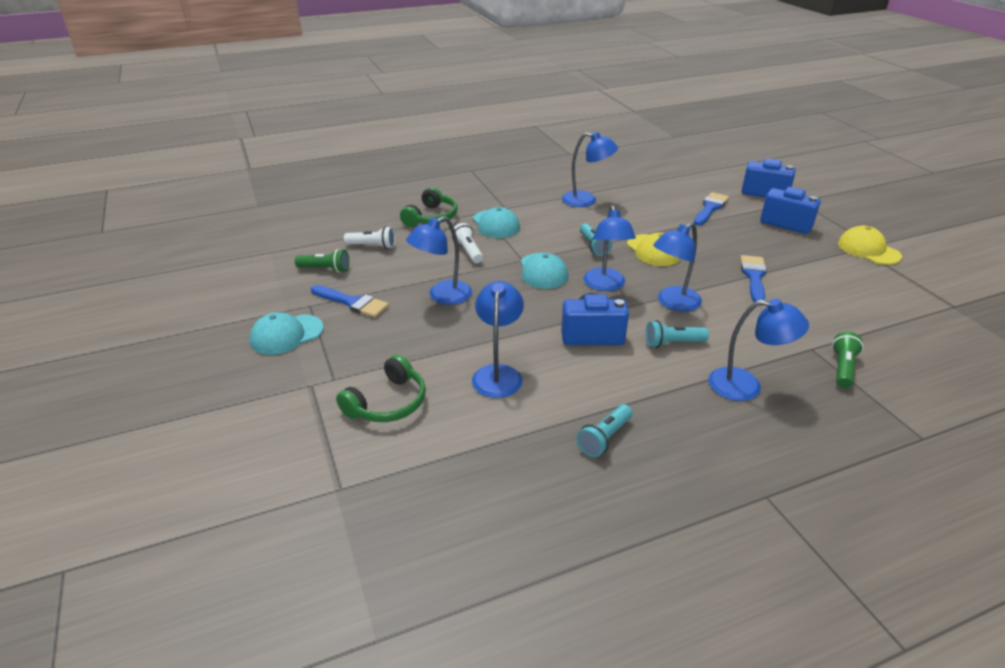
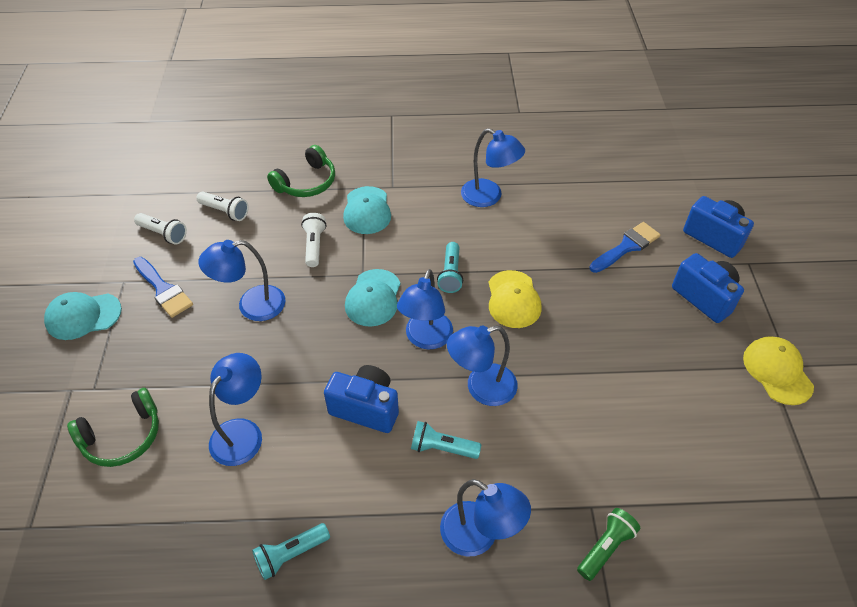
camera: 20 degrees right, 15 degrees up
green flashlight [295,249,349,273] -> white flashlight [134,213,187,245]
blue brush [740,255,767,302] -> none

